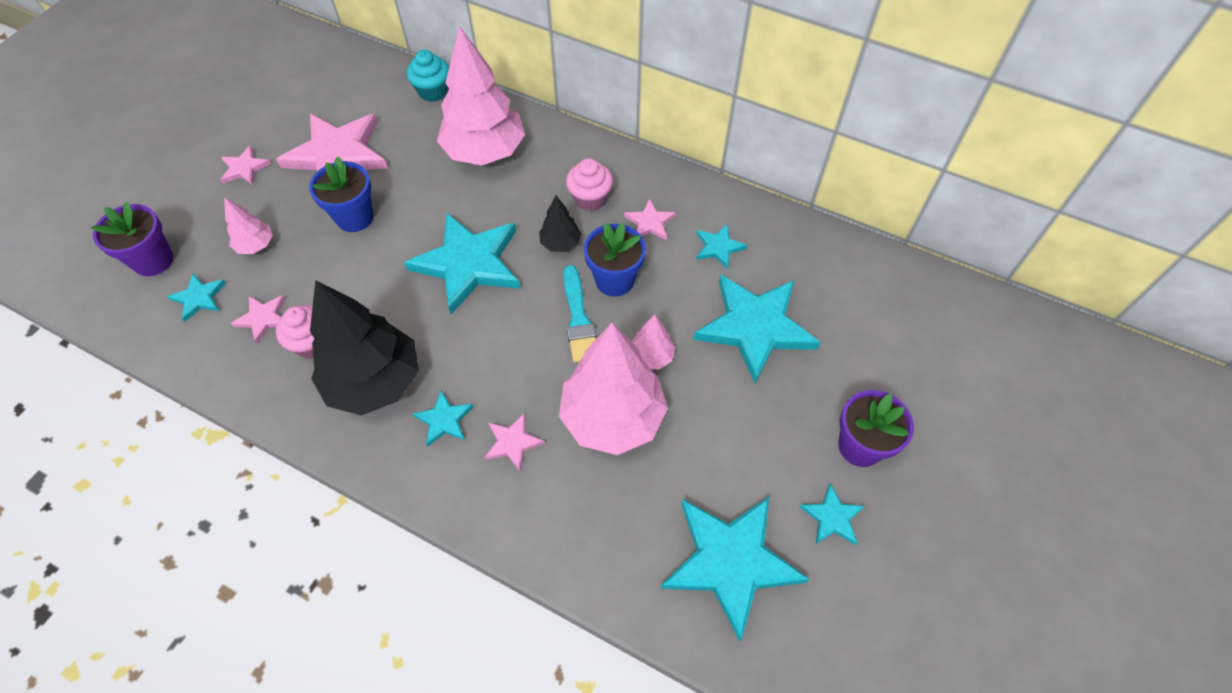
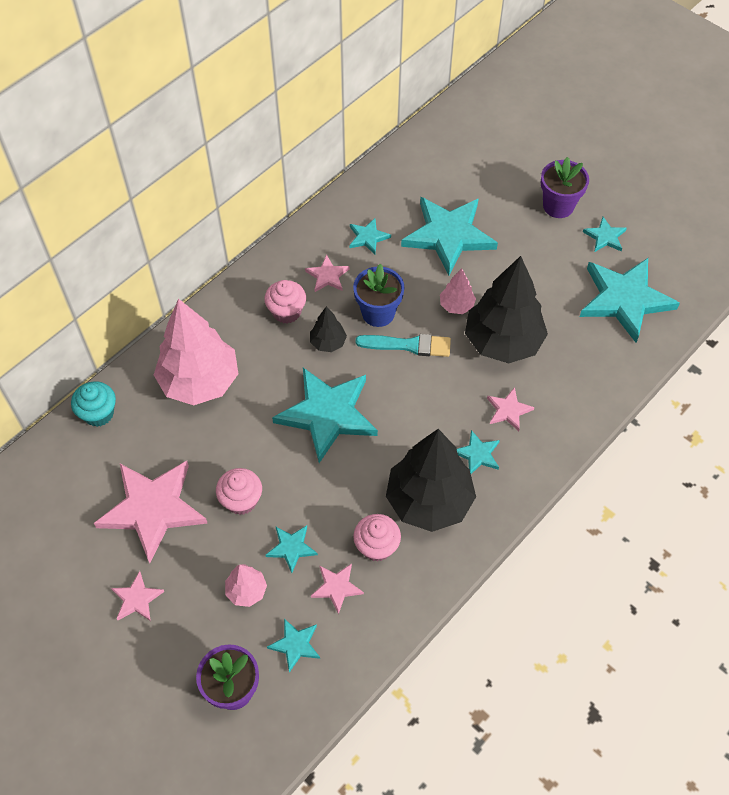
camera: 75 degrees left, 0 degrees up
blue flower pot [309,156,374,232] -> pink cupcake [216,468,262,515]
pink tree [559,322,668,455] -> black tree [465,256,548,364]
none -> turquoise star [266,525,318,573]

